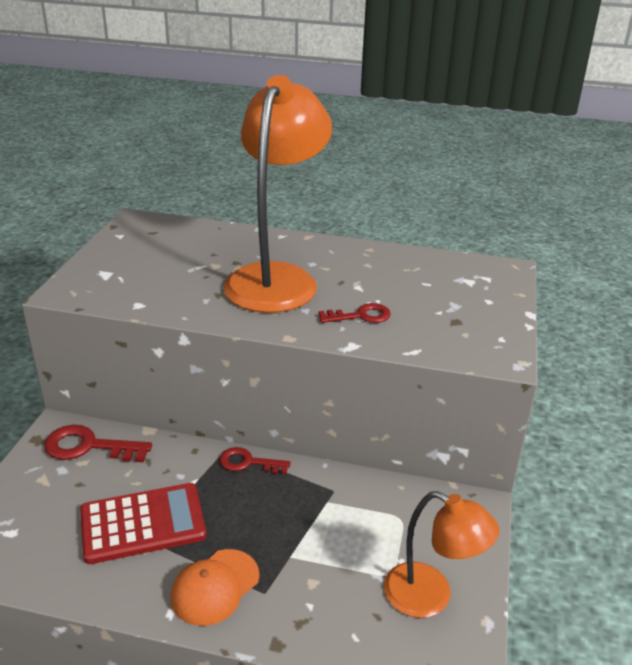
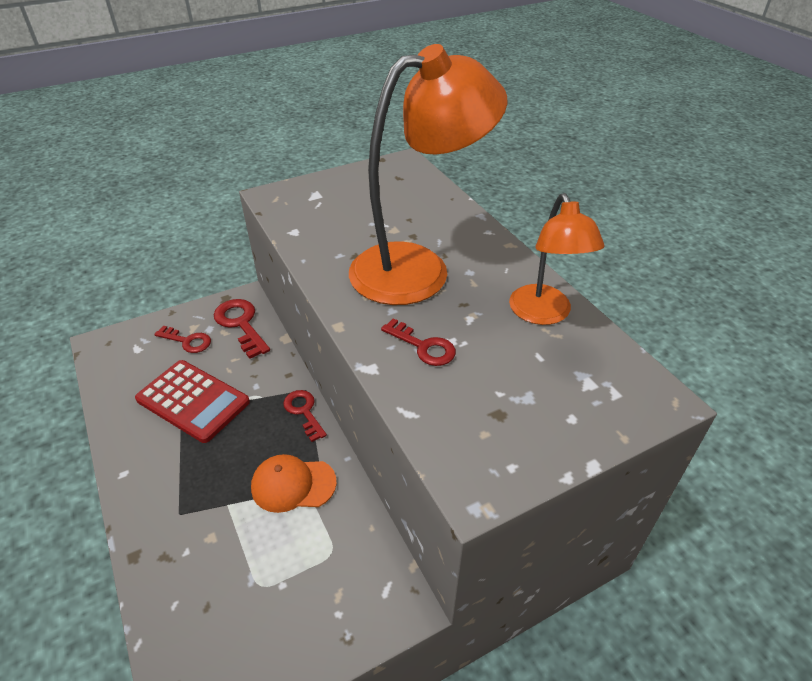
camera: 50 degrees right, 10 degrees up
orange cap [171,549,259,626] -> orange cap moved to [251,454,337,513]
orange lamp [384,491,499,618] -> orange lamp moved to [509,193,605,325]
none -> red key [154,326,211,353]

